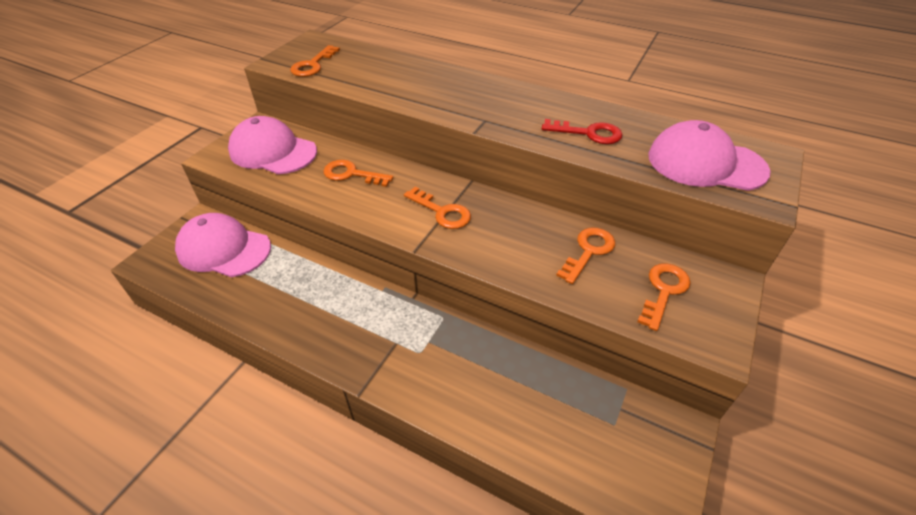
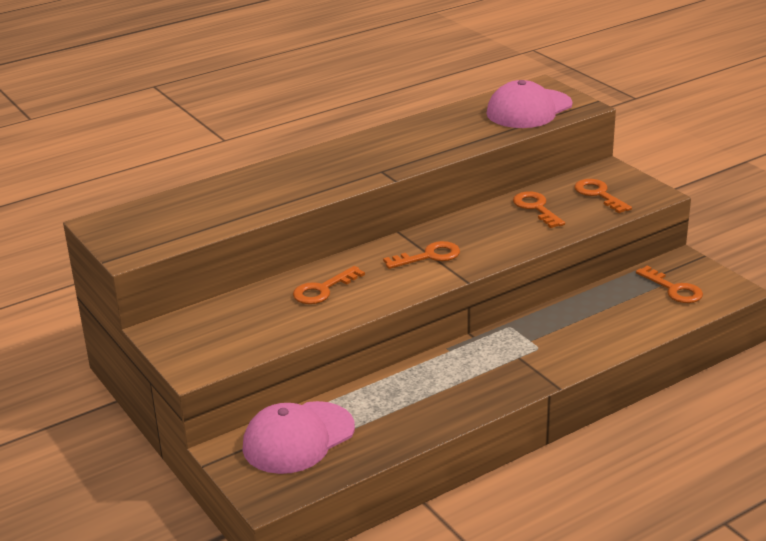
camera: 60 degrees left, 15 degrees down
pink cap [228,116,317,174] -> none
orange key [290,45,340,77] -> orange key moved to [636,266,703,303]
red key [542,119,622,144] -> none

